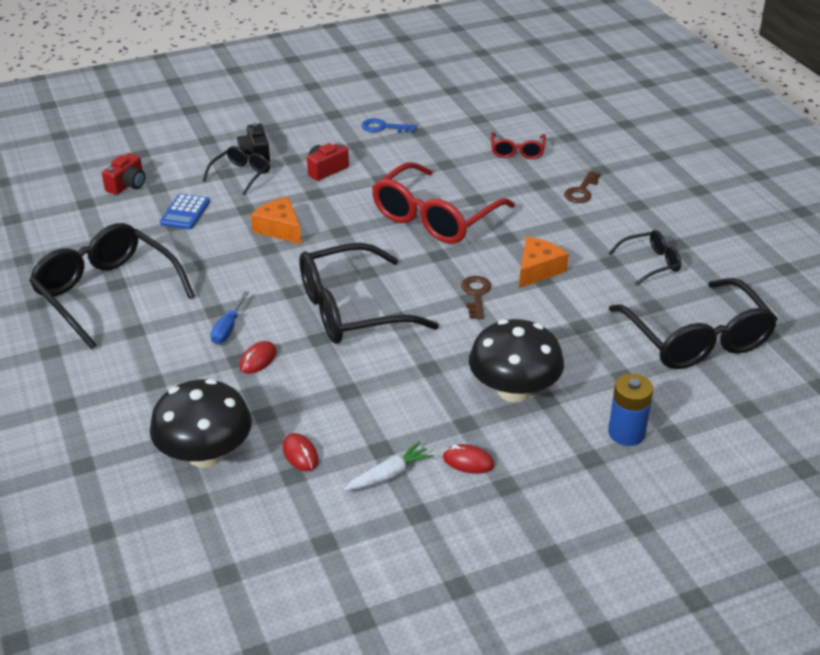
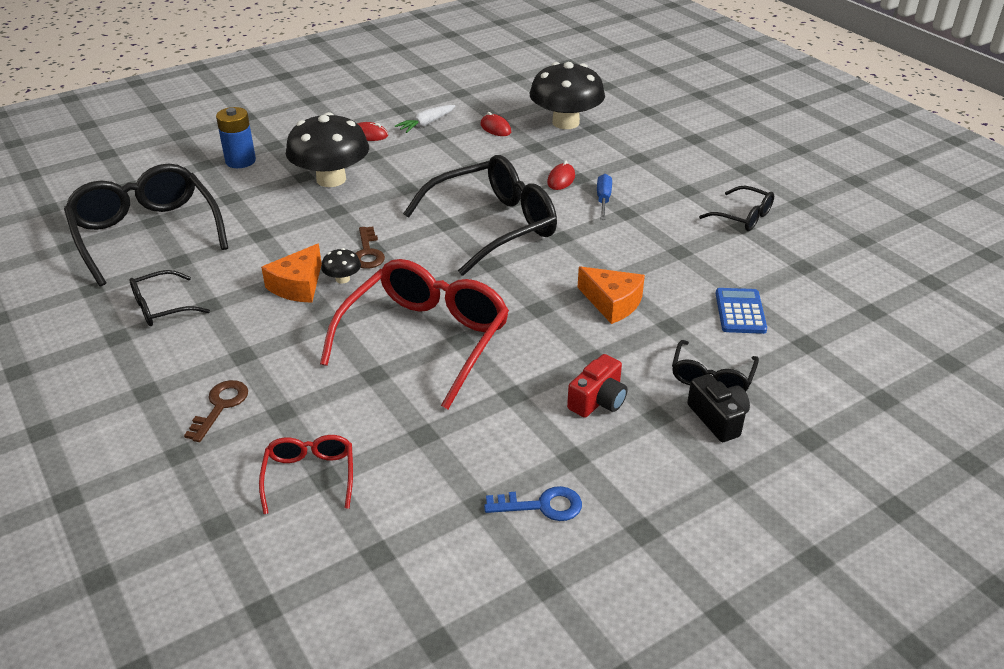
camera: 170 degrees right, 0 degrees up
black glasses [29,223,195,349] -> black glasses [699,186,774,231], size x0.49
red camera [102,153,145,195] -> none
none -> black mushroom [321,248,361,284]

